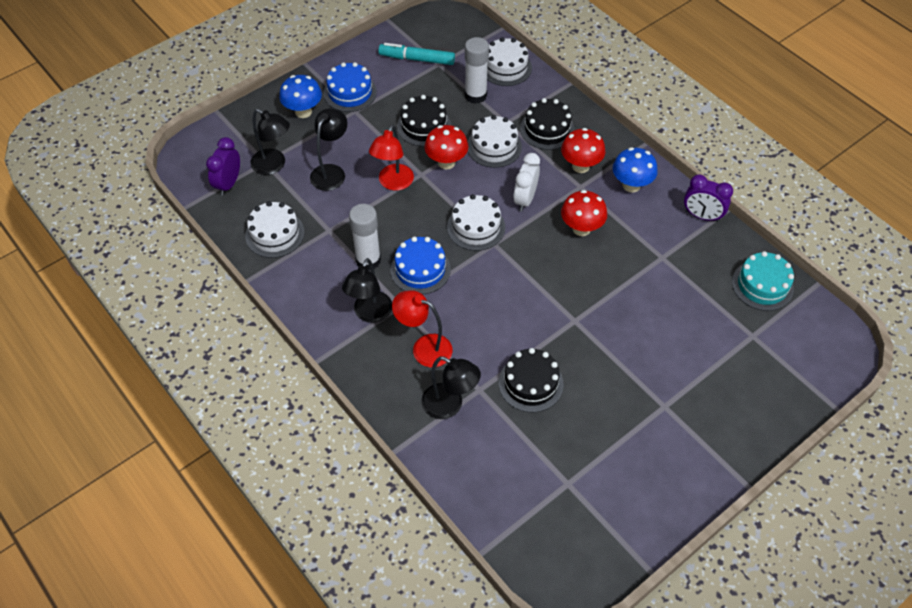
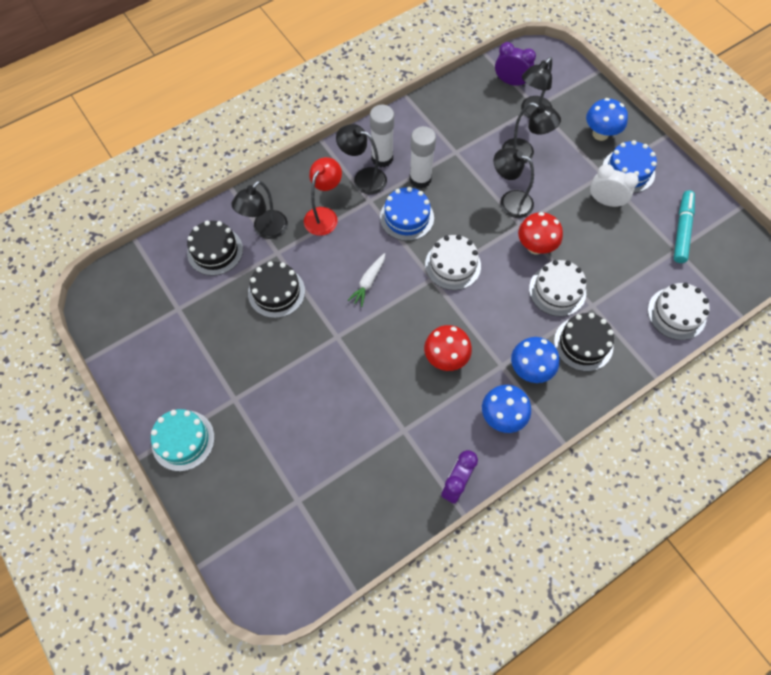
camera: 95 degrees right, 10 degrees up
white cake [245,201,304,258] -> none
red lamp [369,125,414,191] -> black lamp [494,148,534,218]
black cake [397,95,451,146] -> black cake moved to [187,221,243,276]
white glue stick [465,37,489,104] -> white glue stick moved to [370,105,394,167]
white clock [514,153,540,211] -> white clock moved to [590,164,639,208]
red mushroom [561,128,605,173] -> blue mushroom [511,337,559,383]
turquoise cake [732,251,794,311] -> turquoise cake moved to [151,409,215,471]
none -> white carrot [348,253,385,307]

